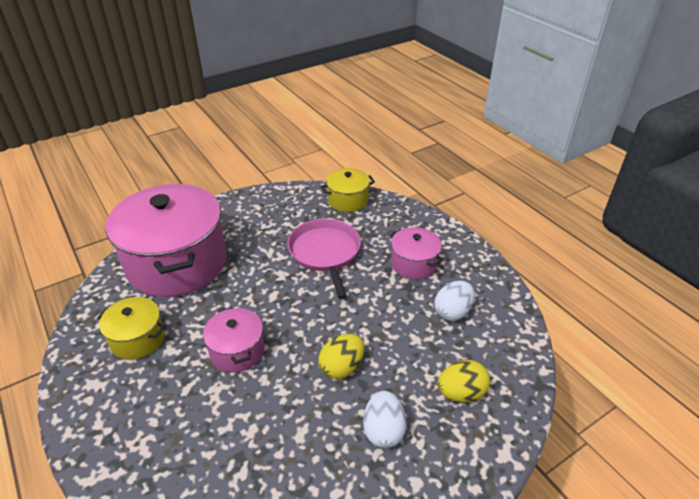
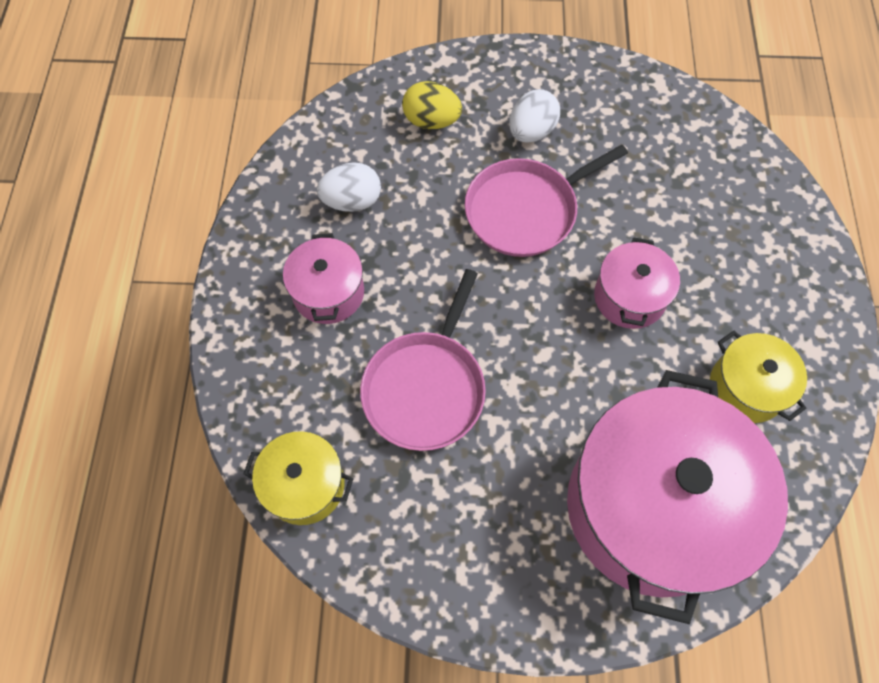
camera: 145 degrees left, 25 degrees up
yellow egg [318,334,364,379] -> pink pan [465,145,628,257]

